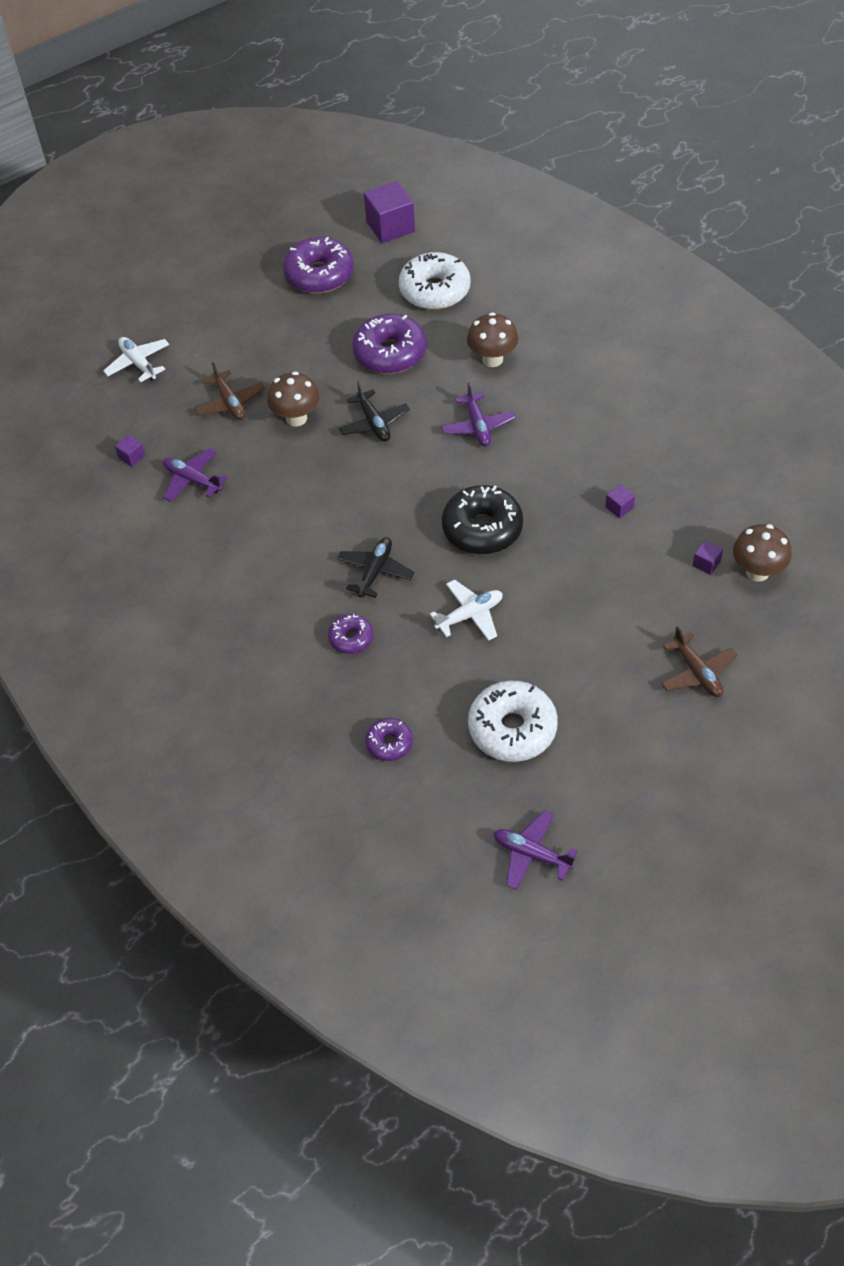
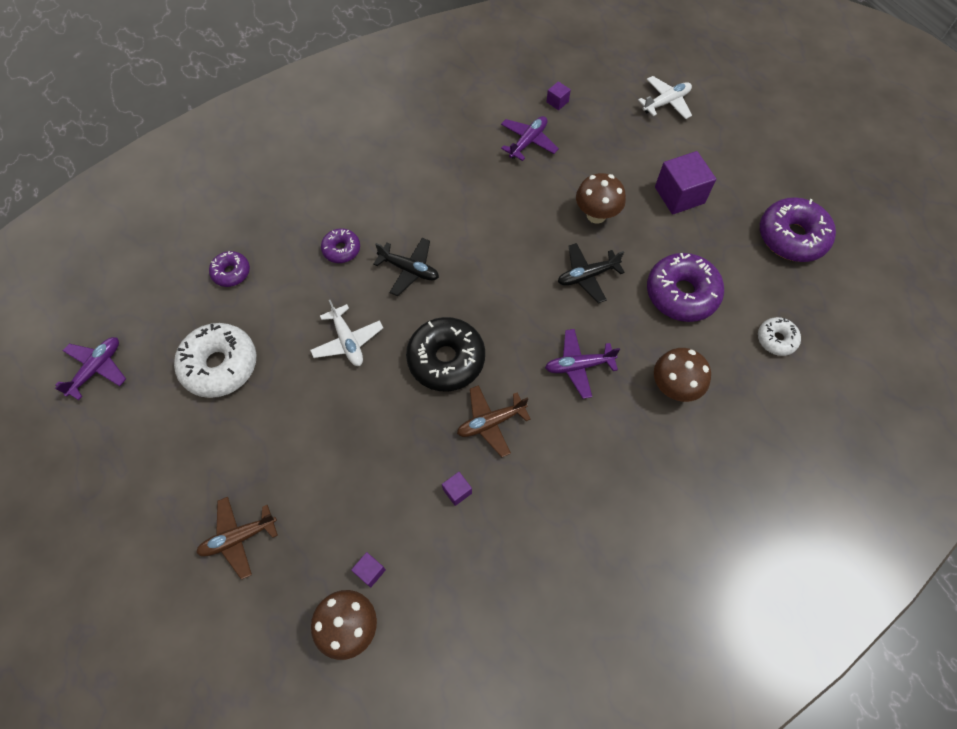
camera: 90 degrees right, 10 degrees up
brown plane [195,362,265,420] -> brown plane moved to [457,385,531,457]
purple cube [364,181,415,243] -> purple cube moved to [655,151,716,214]
white donut [399,252,470,310] -> white donut [758,317,801,356], size x0.54

